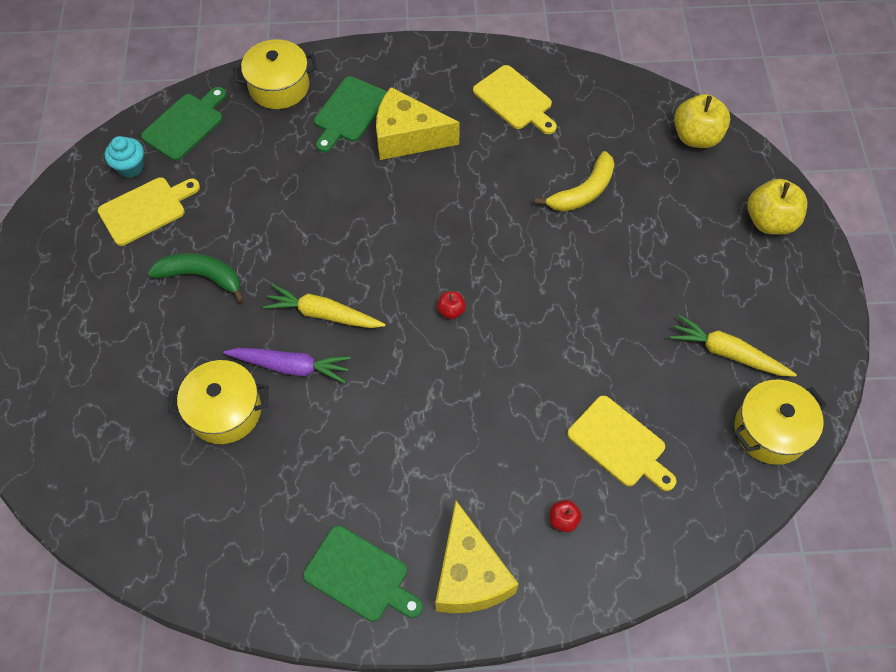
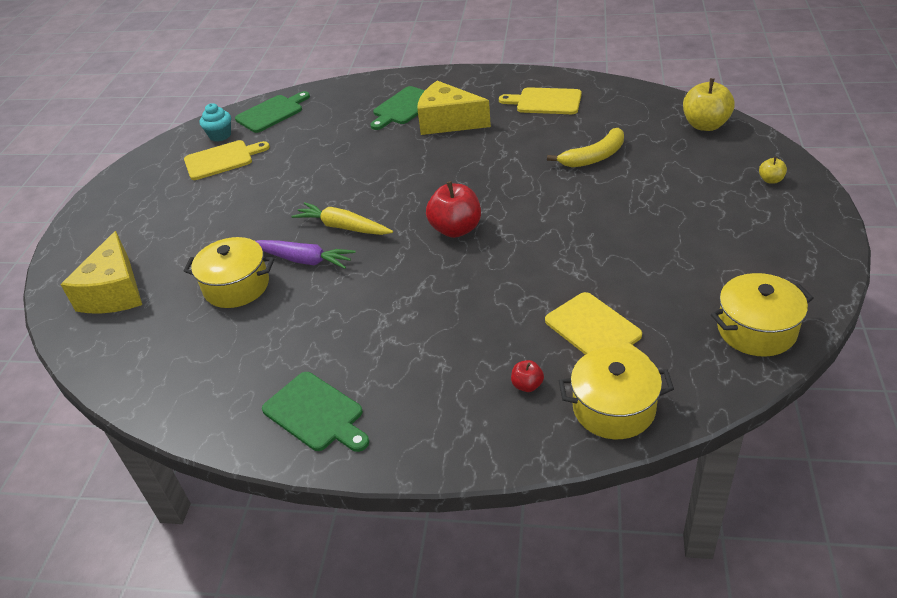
camera: 15 degrees right, 20 degrees down
green banana [148,253,244,303] -> none
yellow pot [233,39,317,109] -> yellow pot moved to [559,347,674,439]
yellow cheese [435,501,519,613] -> yellow cheese moved to [60,231,142,314]
red apple [437,291,466,319] -> red apple [426,181,481,238], size x2.07
yellow cutting board [473,65,557,134] -> yellow cutting board turned 135 degrees clockwise [499,87,582,114]
yellow carrot [670,315,797,377] -> none
yellow apple [748,179,807,235] -> yellow apple [759,157,787,184], size x0.48

